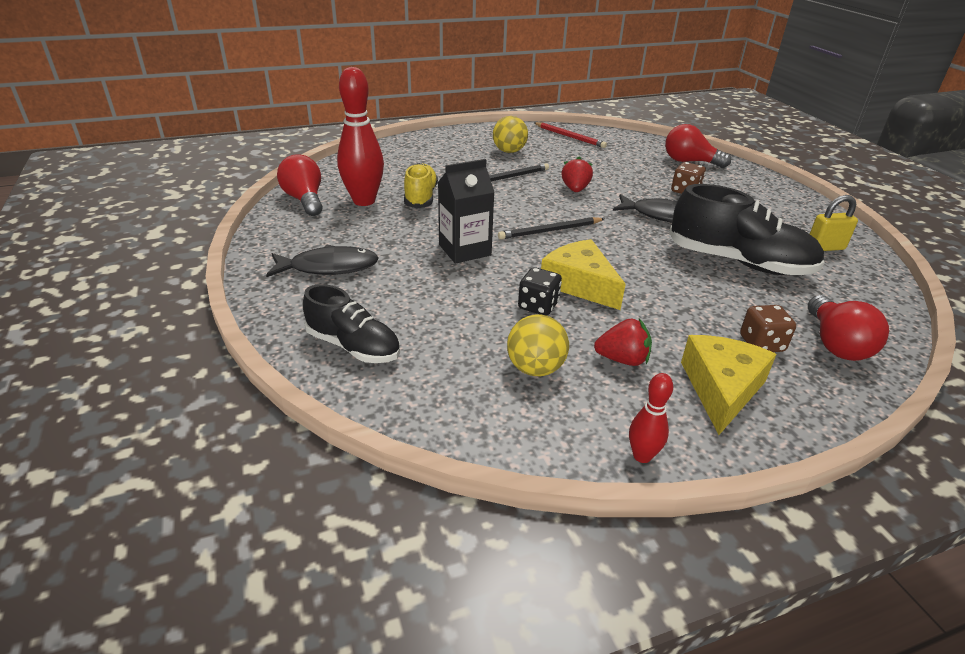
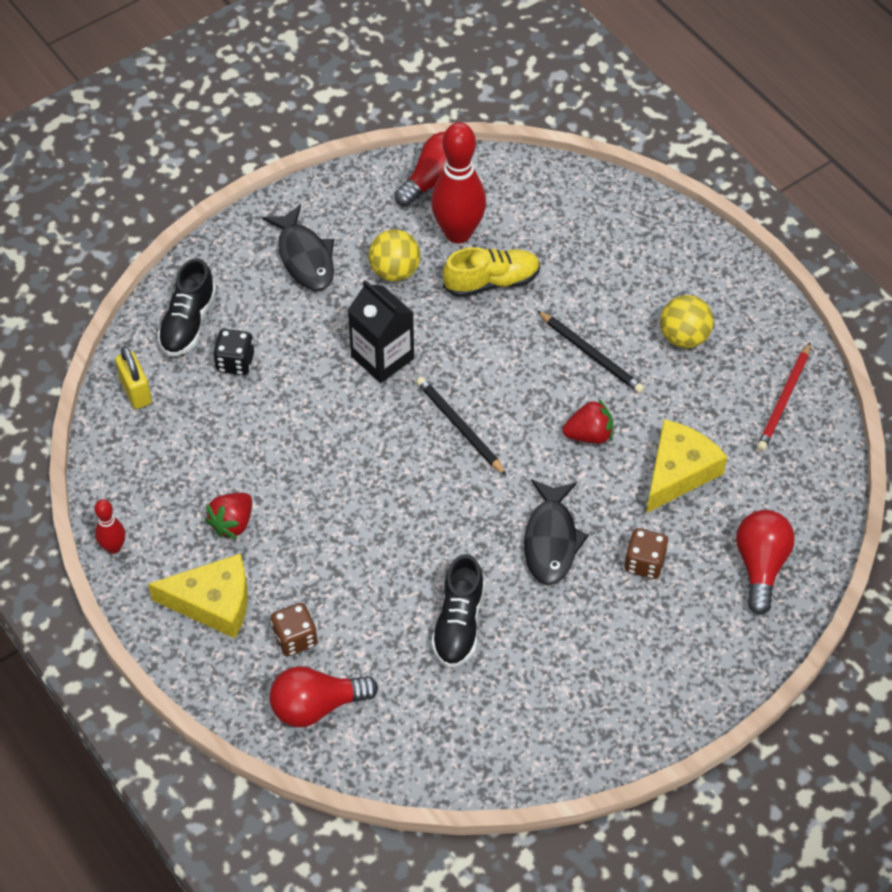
camera: 75 degrees right, 20 degrees up
yellow ball [507,314,569,376] -> yellow ball moved to [368,229,420,282]
black dice [518,267,562,316] -> black dice moved to [213,329,254,375]
yellow cheese [541,239,626,310] -> yellow cheese moved to [646,419,728,513]
red strawberry [594,318,652,366] -> red strawberry turned 45 degrees clockwise [205,493,252,539]
black shoe [669,184,824,275] -> black shoe [431,554,484,668], size x0.63
yellow padlock [810,195,858,251] -> yellow padlock moved to [115,346,152,409]

